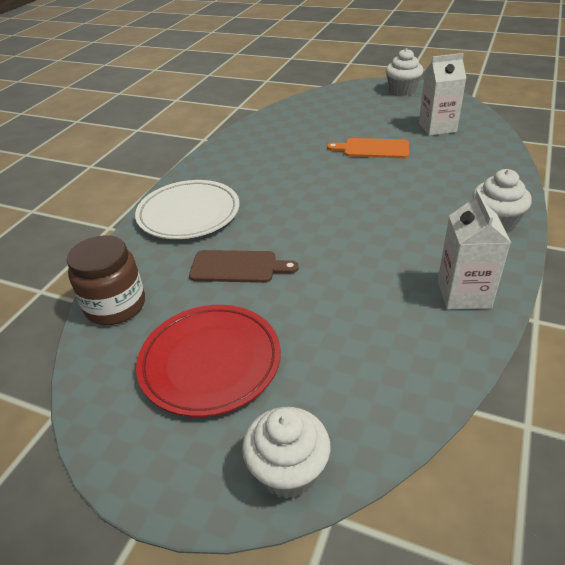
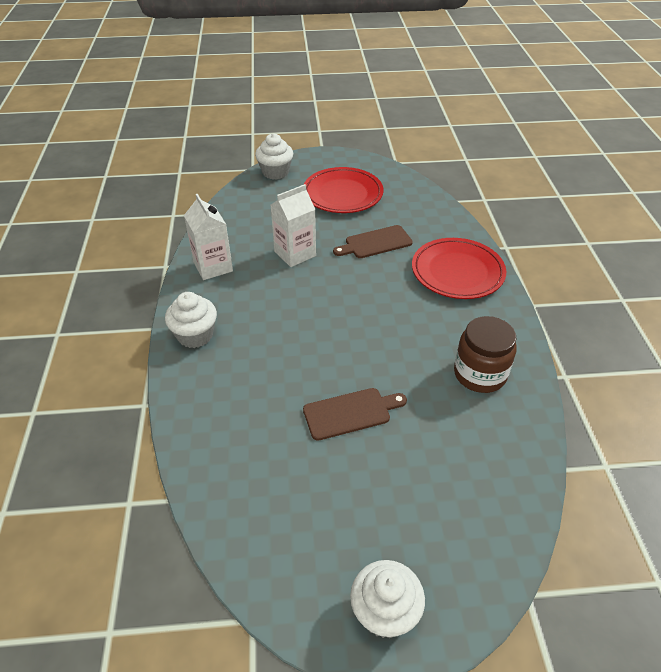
camera: 150 degrees right, 5 degrees up
brown jar [67,235,145,325] -> brown jar moved to [454,316,517,393]
white plate [135,180,239,239] -> red plate [412,238,507,299]
orange cutting board [327,138,409,158] -> brown cutting board [303,388,407,441]
white carton [419,53,466,136] -> white carton moved to [271,184,316,267]

